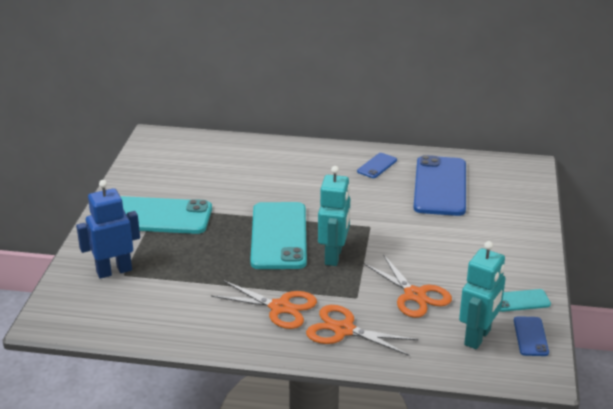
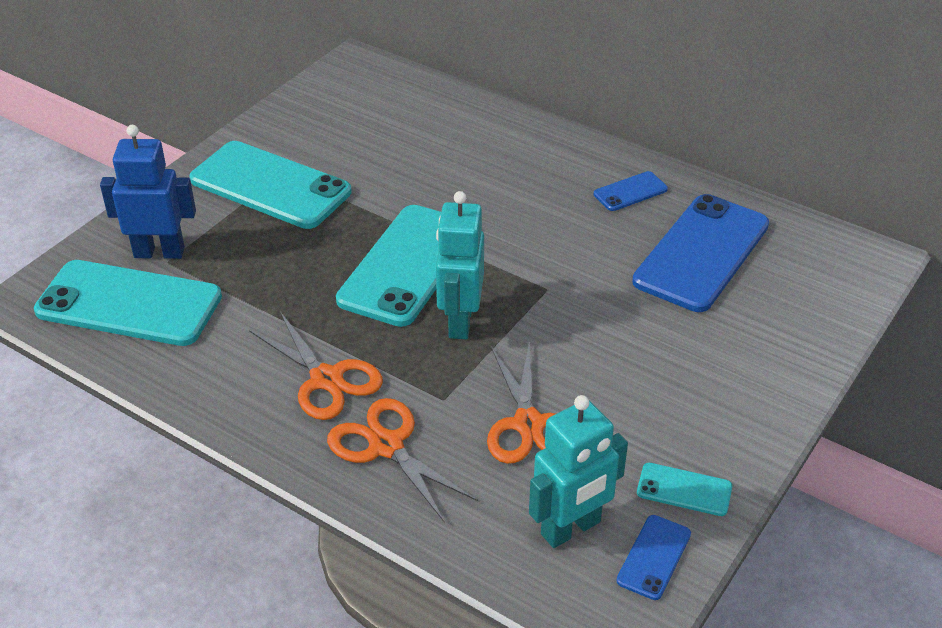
camera: 25 degrees right, 10 degrees up
turquoise robot [318,166,350,266] -> turquoise robot turned 150 degrees clockwise [436,191,484,339]
none -> turquoise phone [34,260,222,346]

